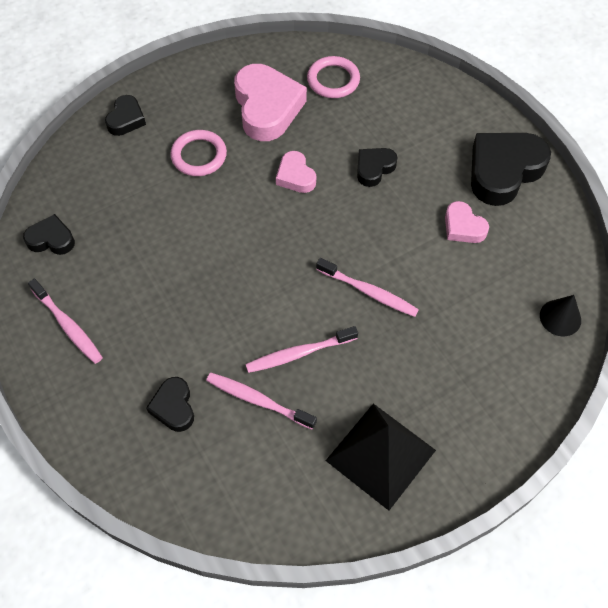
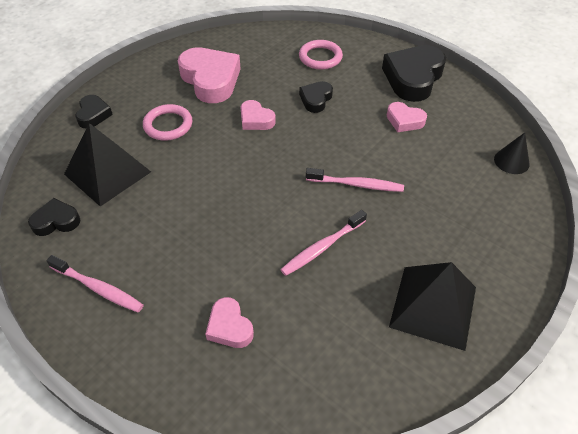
camera: 20 degrees left, 10 degrees down
black heart [146,377,194,432] -> pink heart [205,297,254,348]
pink toothbrush [206,373,317,429] -> none
pink ring [307,56,360,98] -> pink ring moved to [299,40,343,70]
none -> black pyramid [64,123,151,206]

